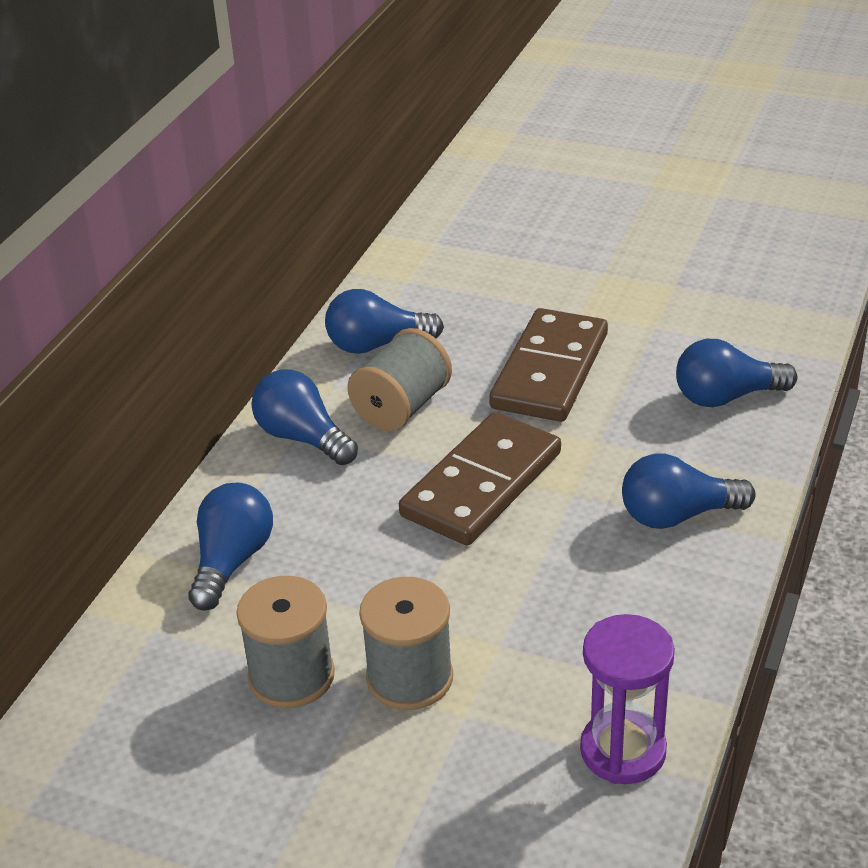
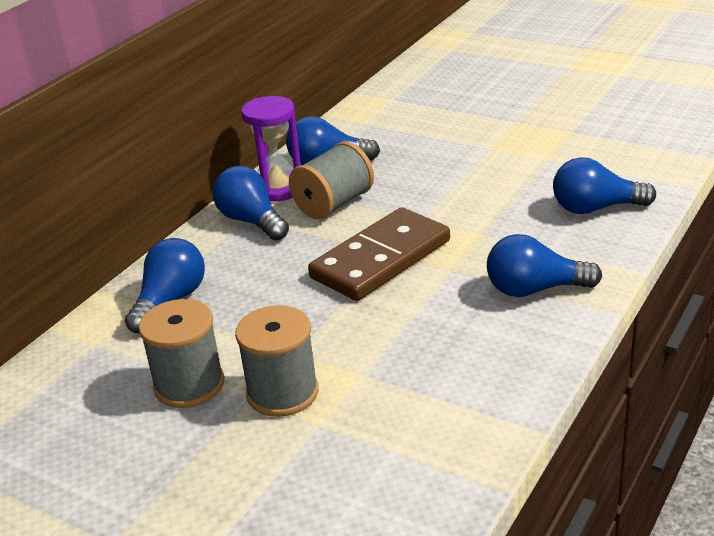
camera: 10 degrees right, 5 degrees down
brown domino [489,308,608,422] -> none
purple hourglass [580,614,675,784] -> purple hourglass moved to [241,96,301,202]

